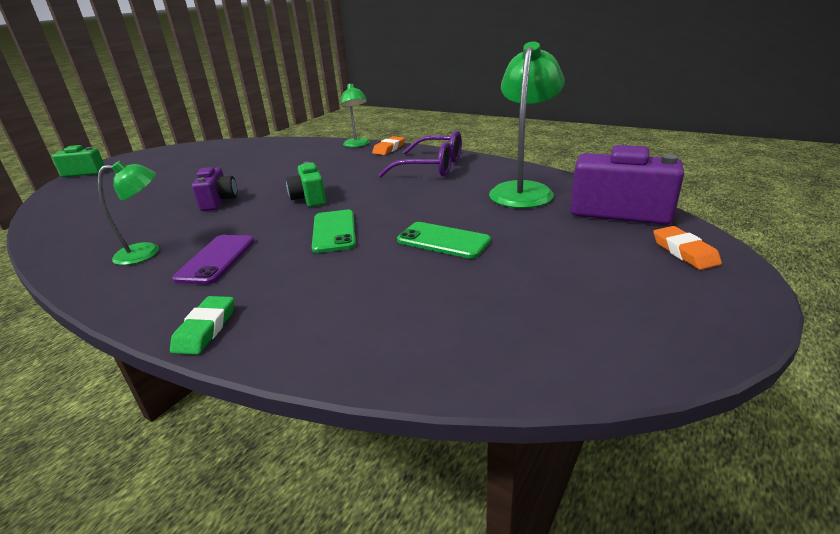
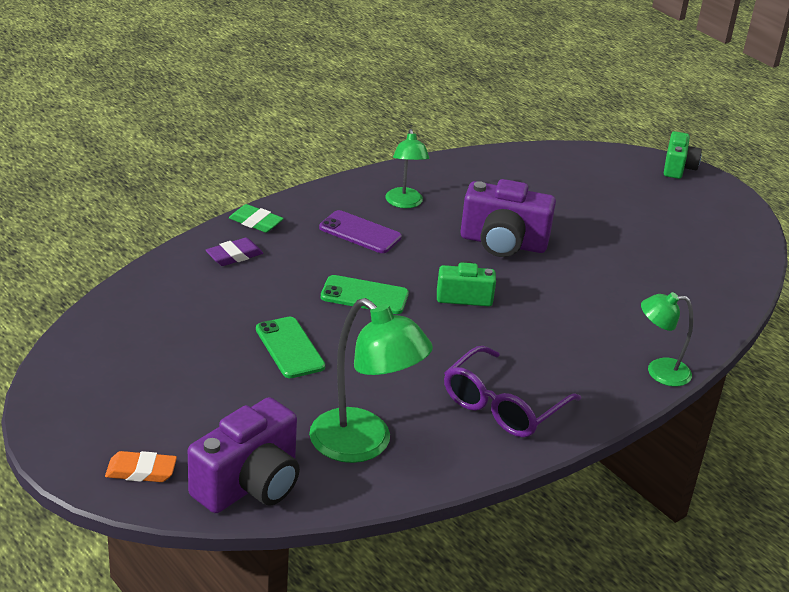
camera: 105 degrees right, 5 degrees up
purple camera [192,167,237,211] -> purple camera [460,179,556,257], size x1.66
orange eraser [372,136,405,155] -> none
green phone [397,222,491,259] -> green phone turned 75 degrees counterclockwise [256,317,325,378]
none -> purple eraser [205,238,263,266]

